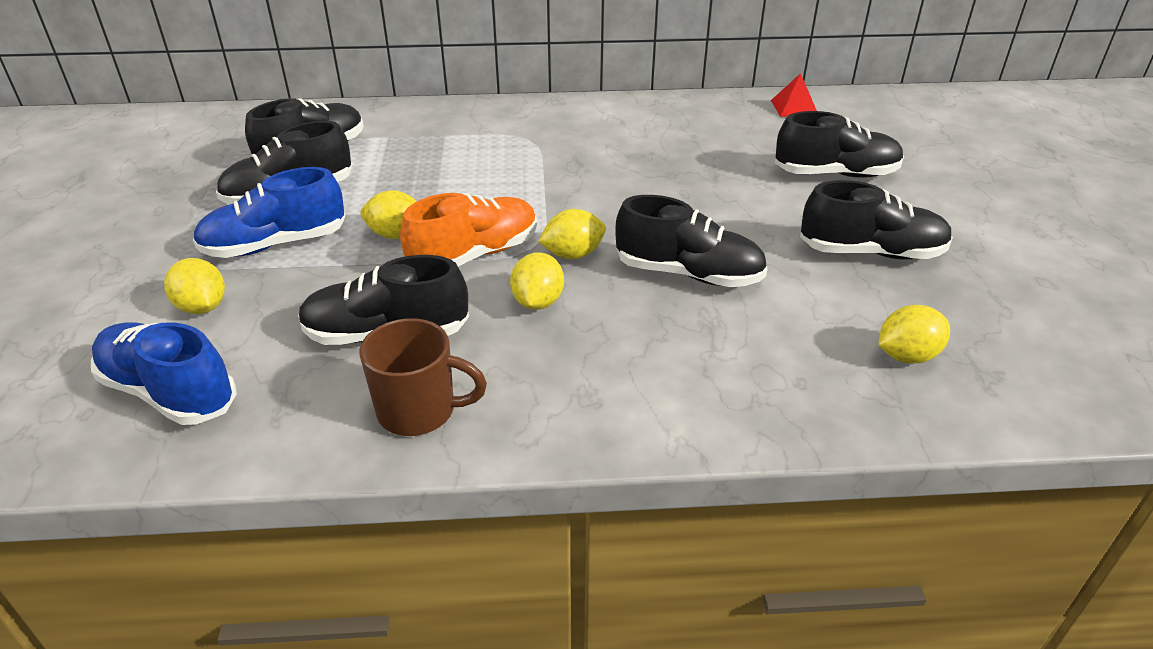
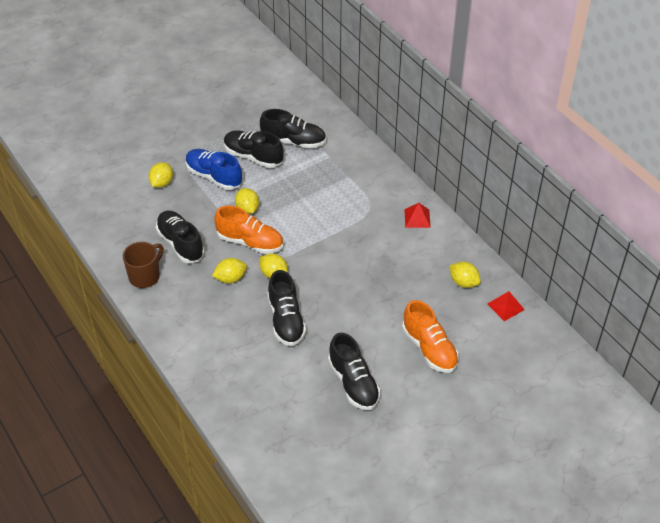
camera: 60 degrees right, 10 degrees up
blue shoe [91,322,237,425] -> none
brown mug [359,318,487,436] -> brown mug turned 120 degrees counterclockwise [123,242,164,288]
black shoe [775,111,904,178] -> orange shoe [402,300,459,373]
yellow lemon [878,305,950,364] -> yellow lemon moved to [449,262,481,288]
none -> red pyramid [404,203,431,228]

